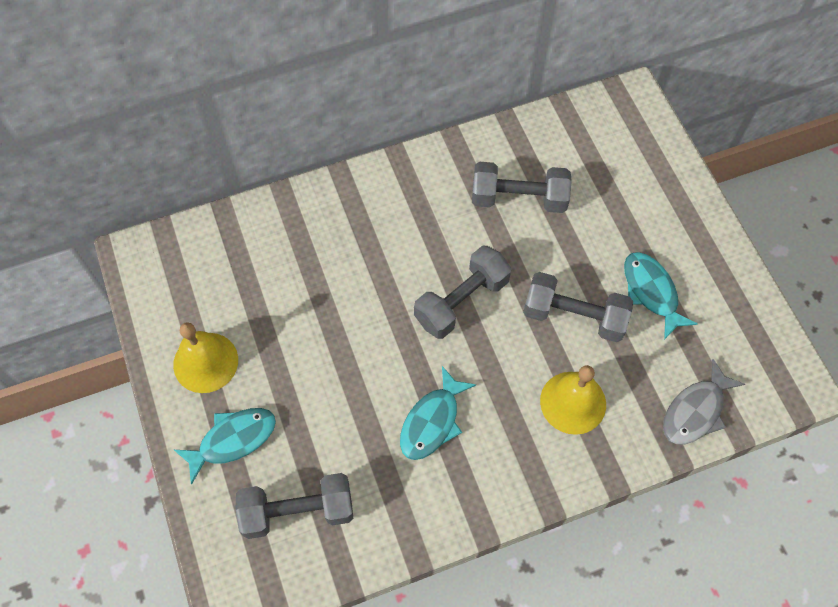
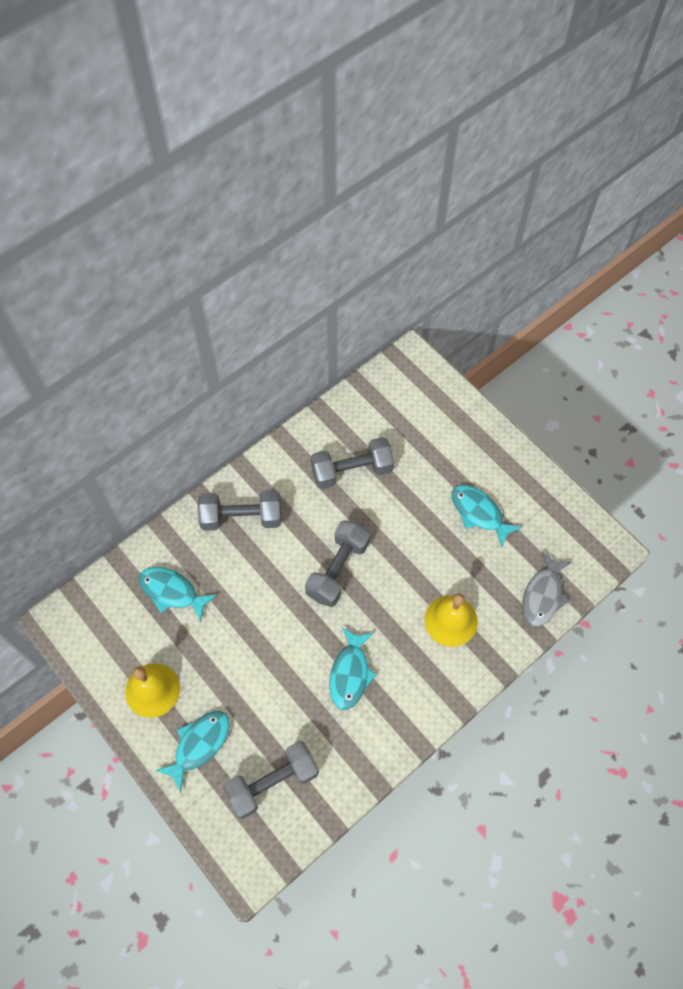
camera: 20 degrees left, 0 degrees up
grey dumbbell [523,272,633,342] -> grey dumbbell moved to [197,490,281,531]
none -> turquoise fish [139,567,217,622]

